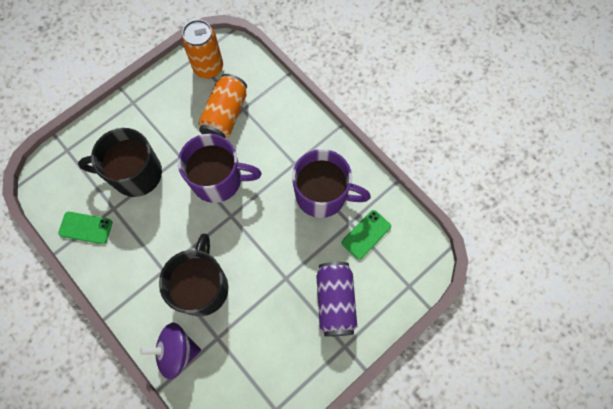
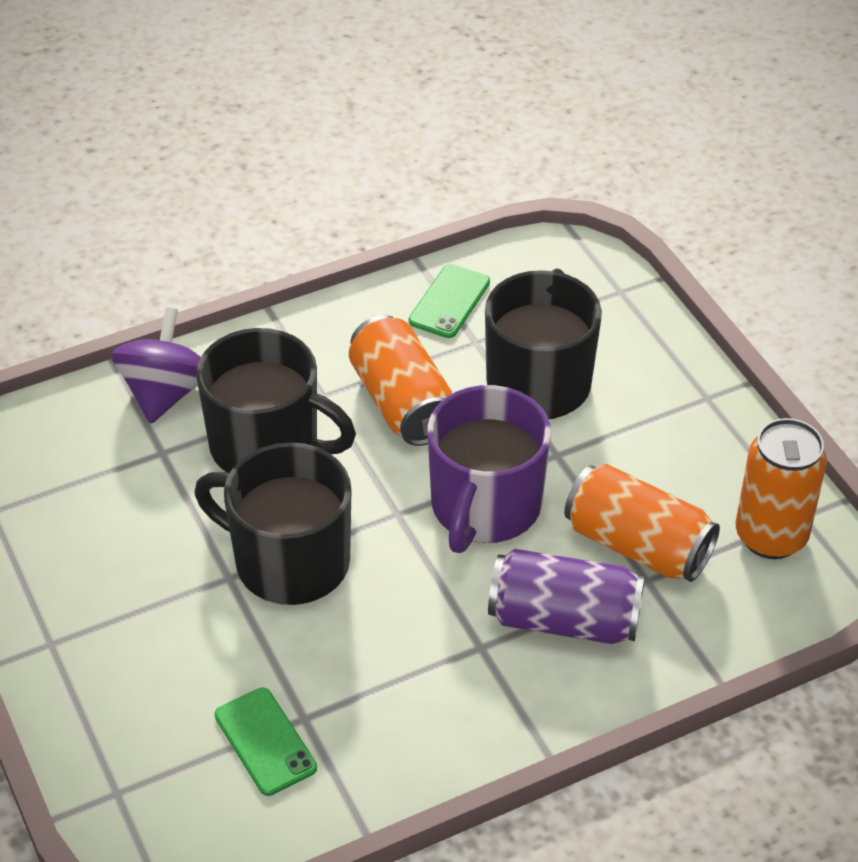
camera: 105 degrees right, 25 degrees down
purple mug [292,149,371,218] -> none
purple can [316,262,357,337] -> purple can moved to [488,549,645,644]
none -> black mug [194,442,351,605]
none -> orange can [349,315,453,446]

